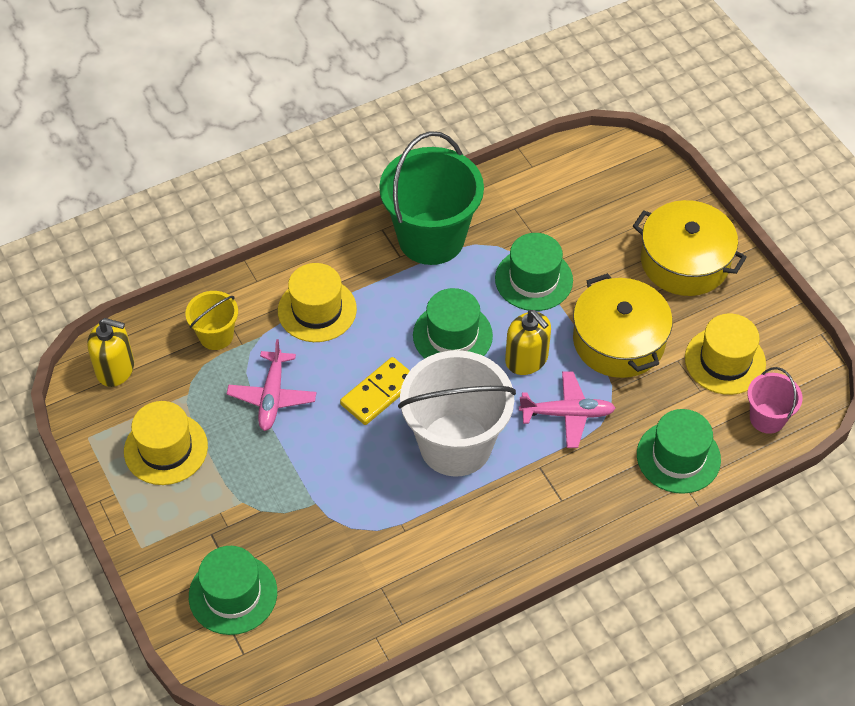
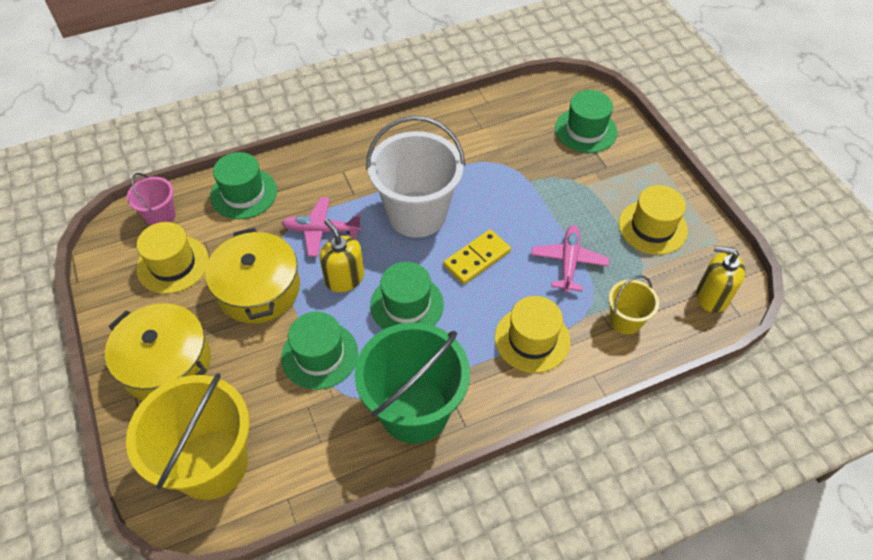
camera: 175 degrees left, 0 degrees up
none -> yellow bucket [126,373,250,500]

